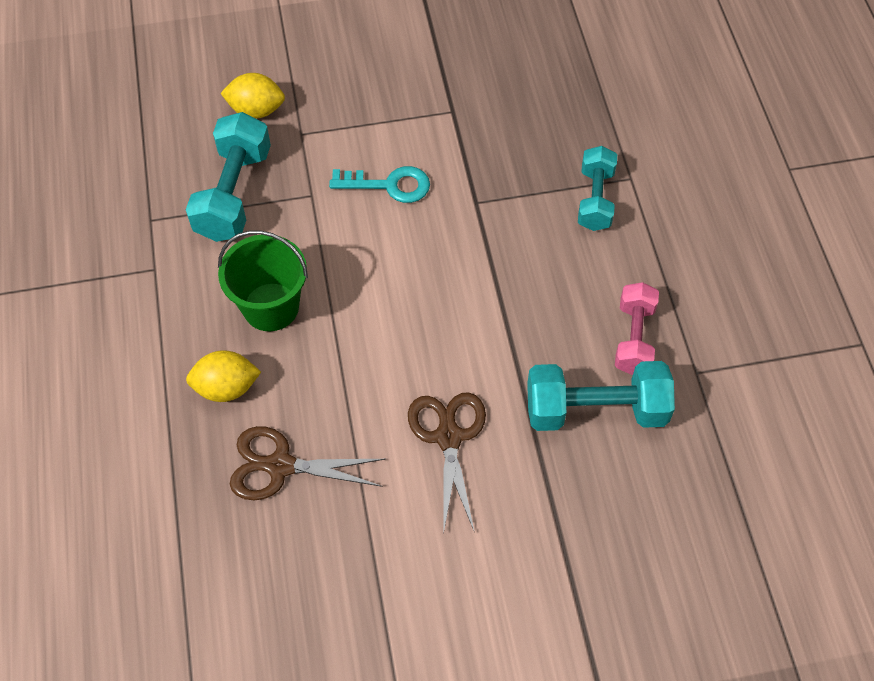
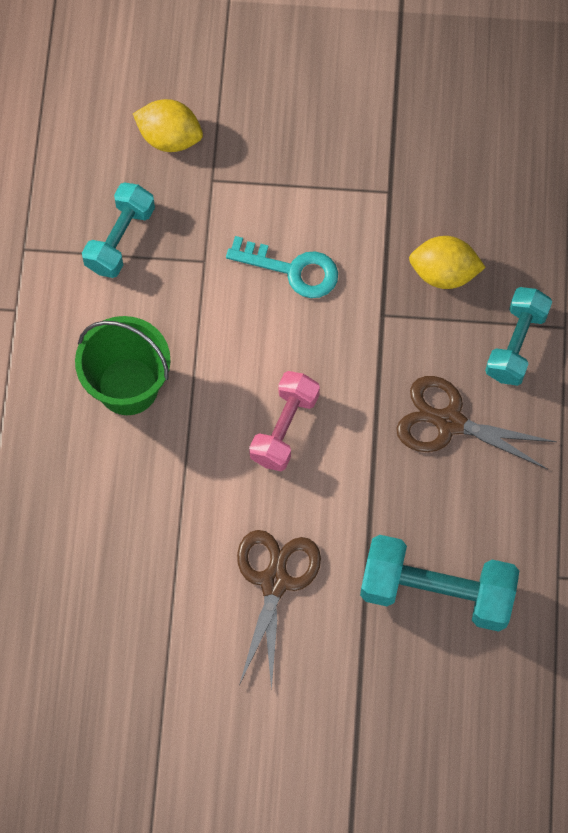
camera: 15 degrees right, 10 degrees up
turquoise dumbbell [186,112,271,242] -> turquoise dumbbell [82,182,155,278], size x0.65
yellow lemon [186,350,261,402] -> yellow lemon moved to [409,236,486,289]
brown scissors [230,426,385,500] -> brown scissors moved to [396,376,557,470]
pink dumbbell [615,282,659,375] -> pink dumbbell moved to [249,371,320,471]

